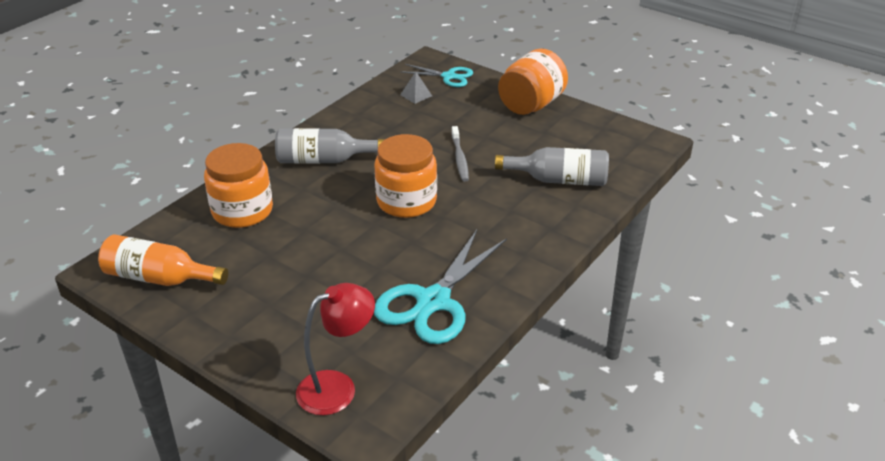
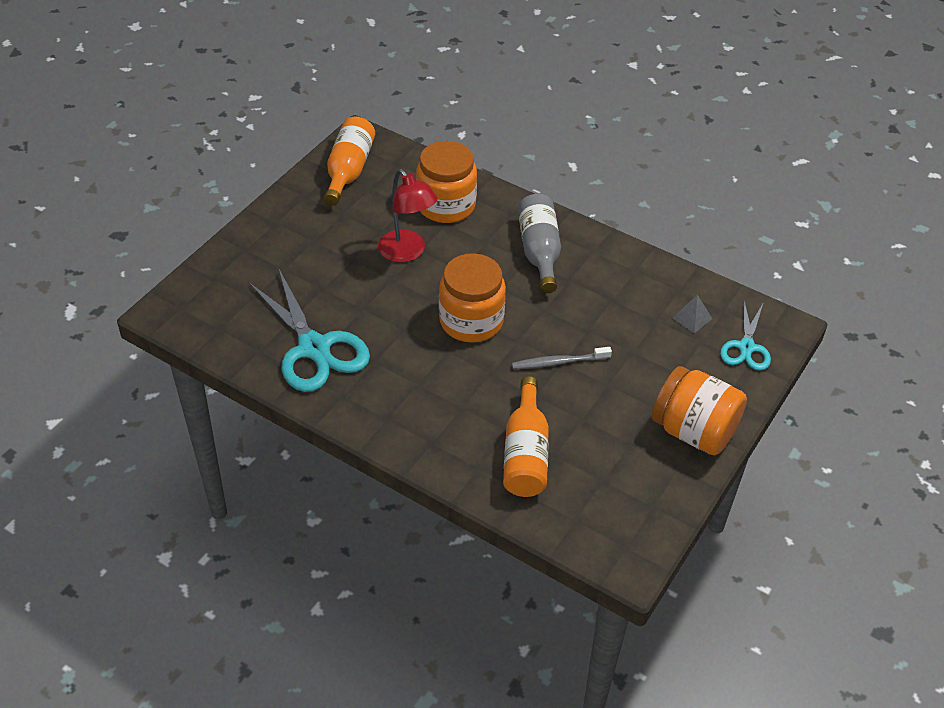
camera: 85 degrees right, 10 degrees up
red lamp [296,283,375,415] -> red lamp moved to [378,169,438,263]
turquoise scissors [374,230,507,344] -> turquoise scissors turned 150 degrees counterclockwise [249,269,370,392]
grey bottle [495,147,609,186] -> orange bottle [503,376,549,497]

